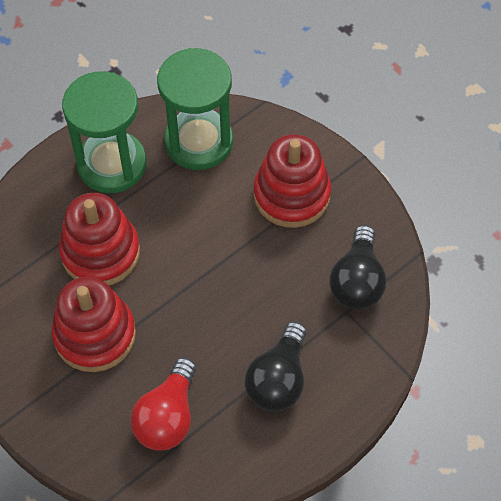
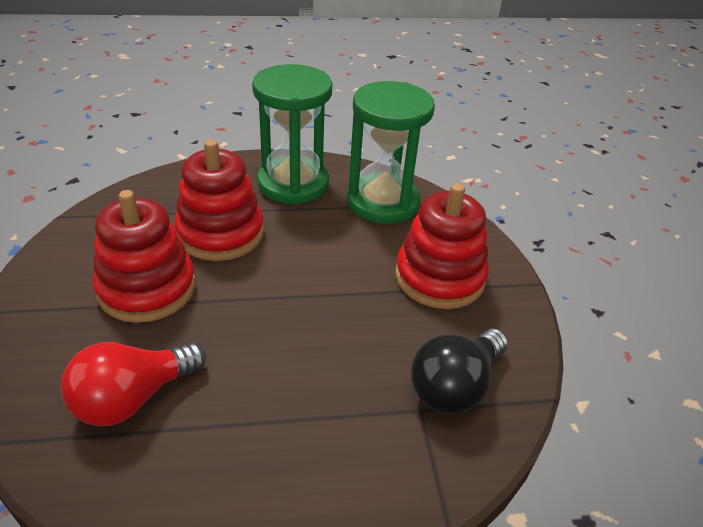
camera: 30 degrees right, 20 degrees down
black light bulb [245,321,306,411] -> none

